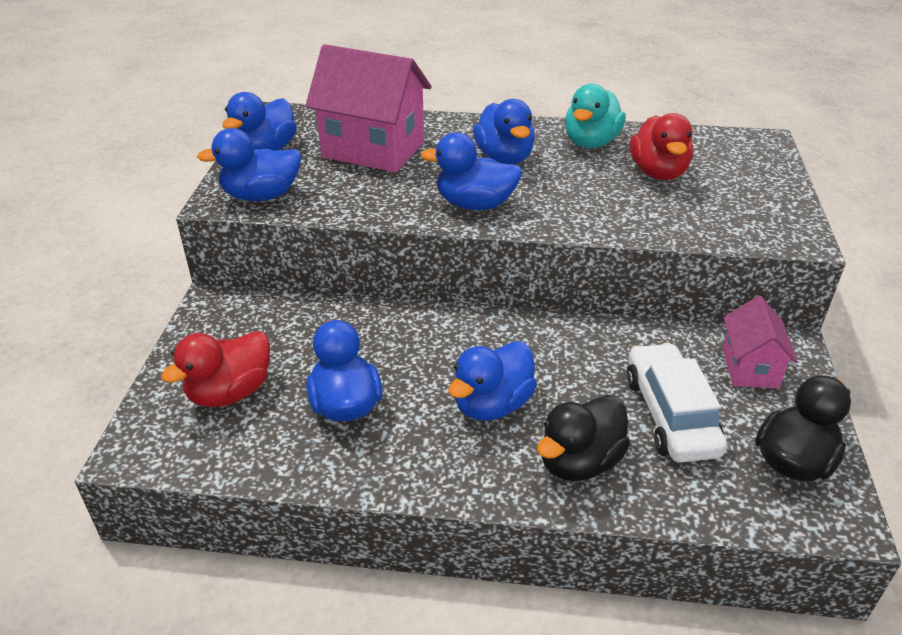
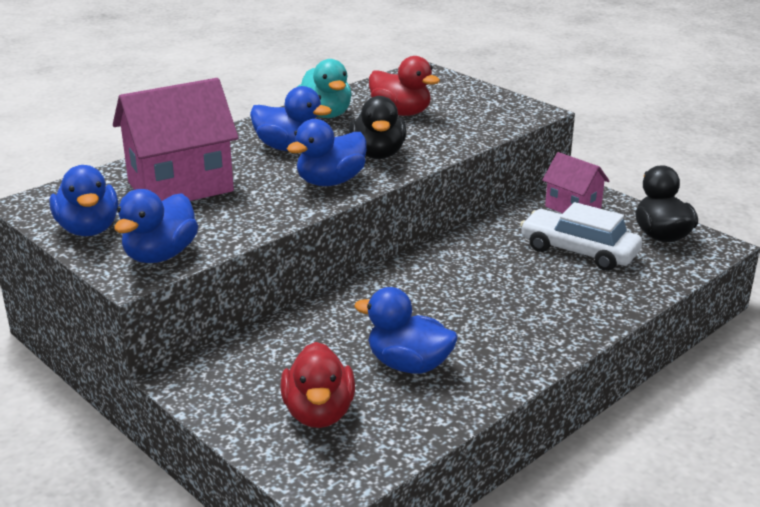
camera: 50 degrees left, 10 degrees down
blue duck [448,341,537,421] -> none
black duck [537,395,630,481] -> black duck moved to [349,96,406,159]

